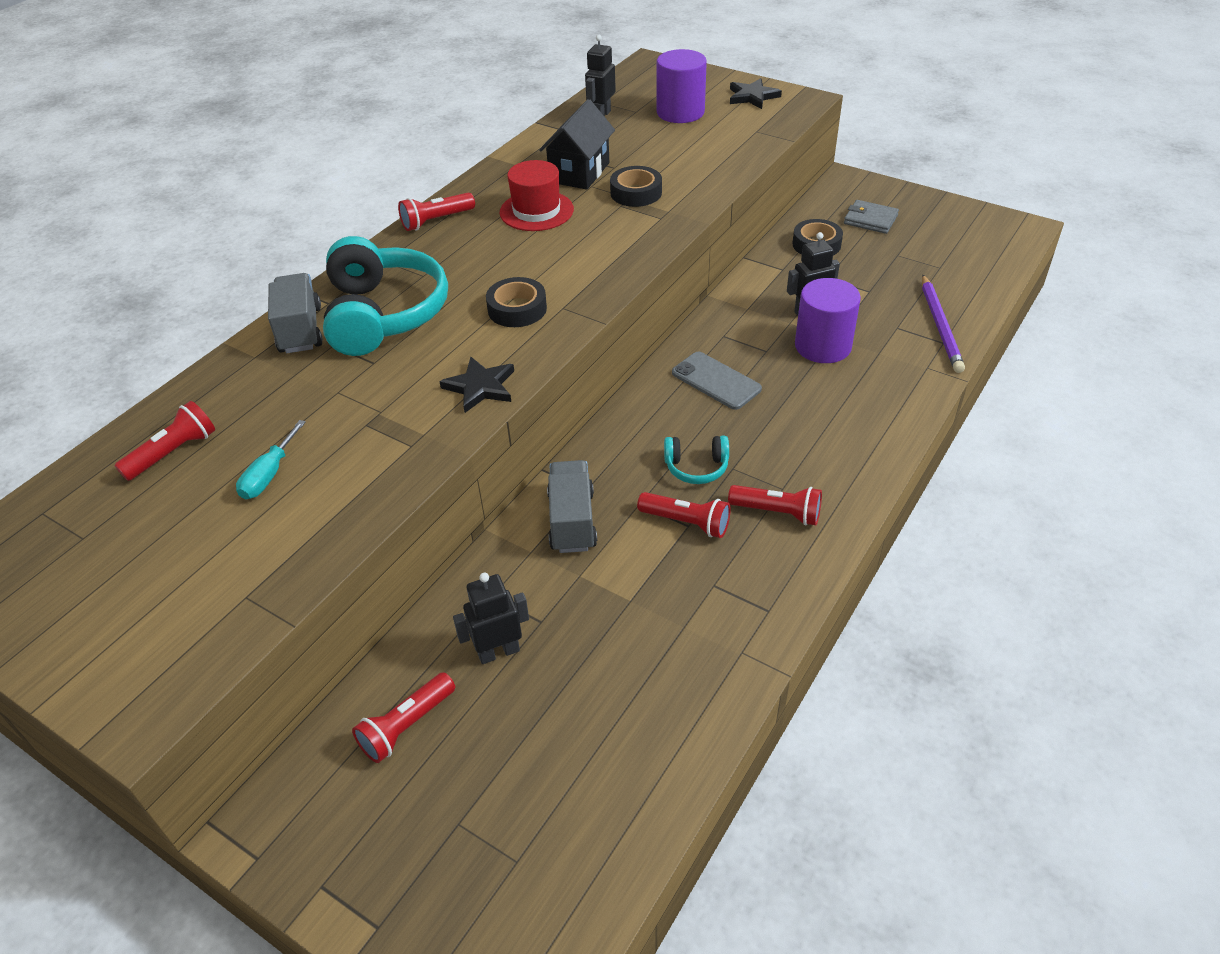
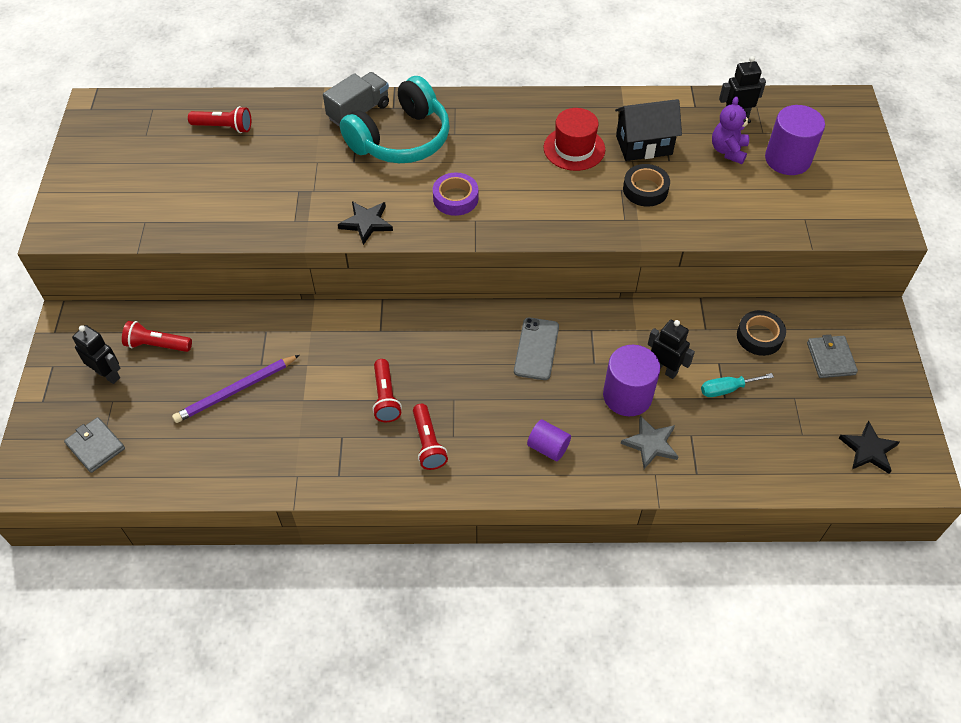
camera: 55 degrees right, 10 degrees up
turquoise screwdriver [236,420,306,500] -> turquoise screwdriver moved to [701,373,774,397]
red flashlight [398,193,475,231] -> none
black robot [453,573,529,664] -> black robot moved to [72,325,120,384]
black tape [486,277,547,327] -> purple tape [433,173,478,216]
grey truck [547,460,597,553] -> none
turquoise headphones [664,436,729,484] -> none
black star [730,78,782,109] -> black star moved to [839,420,900,474]
purple pencil [922,275,965,373] -> purple pencil moved to [172,355,300,423]
none -> grey wallet [64,417,125,473]
none -> purple cylinder [527,419,571,461]
none -> grey star [621,416,679,469]
none -> purple teddy bear [712,96,751,164]

